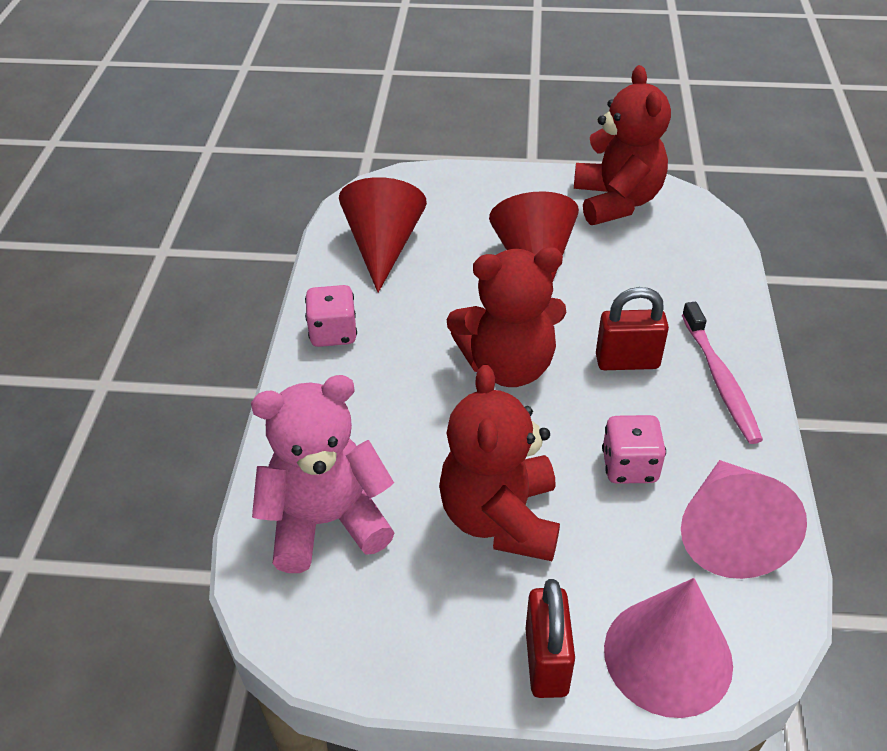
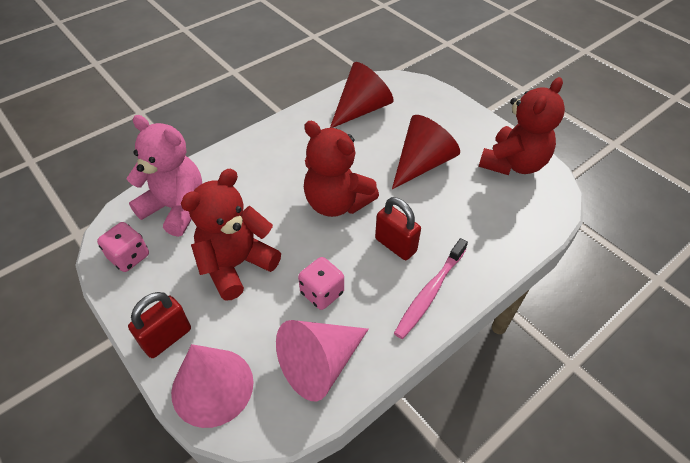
camera: 45 degrees right, 5 degrees up
pink dice [305,285,357,347] -> pink dice moved to [97,222,149,272]

